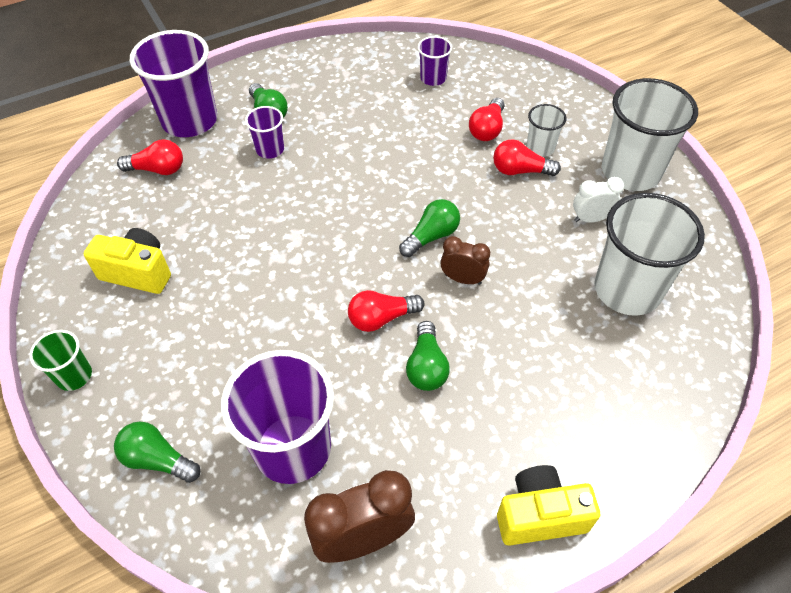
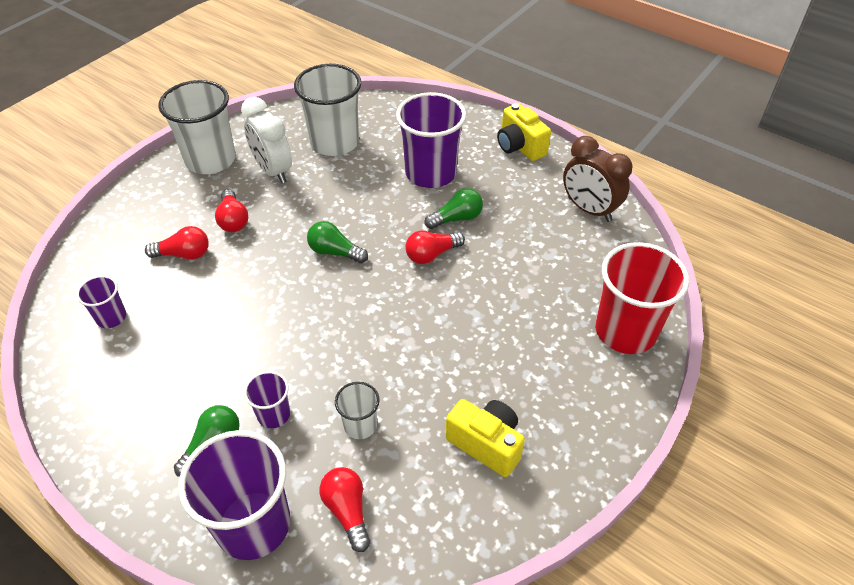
camera: 115 degrees left, 5 degrees down
green cup [29,330,92,391] -> none
yellow camera [83,228,171,294] -> yellow camera turned 135 degrees clockwise [446,399,525,477]
green light bulb [114,422,200,483] -> red cup [595,242,689,354]
purple cup [221,350,334,484] -> purple cup moved to [396,92,466,188]
red light bulb [348,290,424,332] -> red light bulb turned 105 degrees clockwise [405,230,465,264]
brown clock [440,236,490,285] -> none
white cup [527,104,567,157] -> white cup moved to [335,382,380,439]
white clock [573,177,624,223] -> white clock [241,97,292,183], size x1.71

